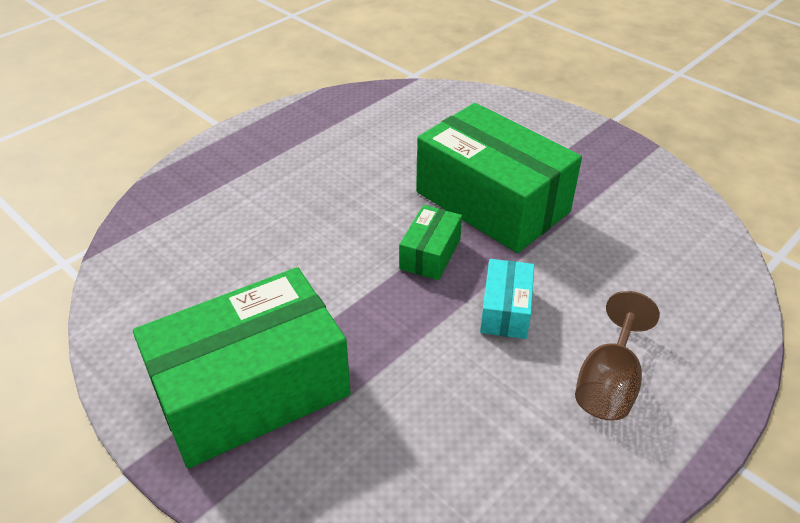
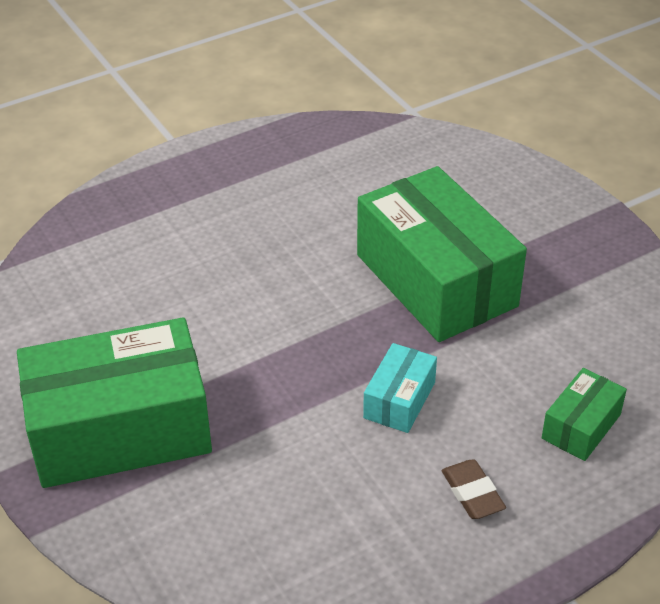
camera: 15 degrees right, 0 degrees up
green box [399,205,462,280] -> green box moved to [542,368,627,461]
brown goblet [575,291,660,421] -> brown eraser [442,459,506,519]

